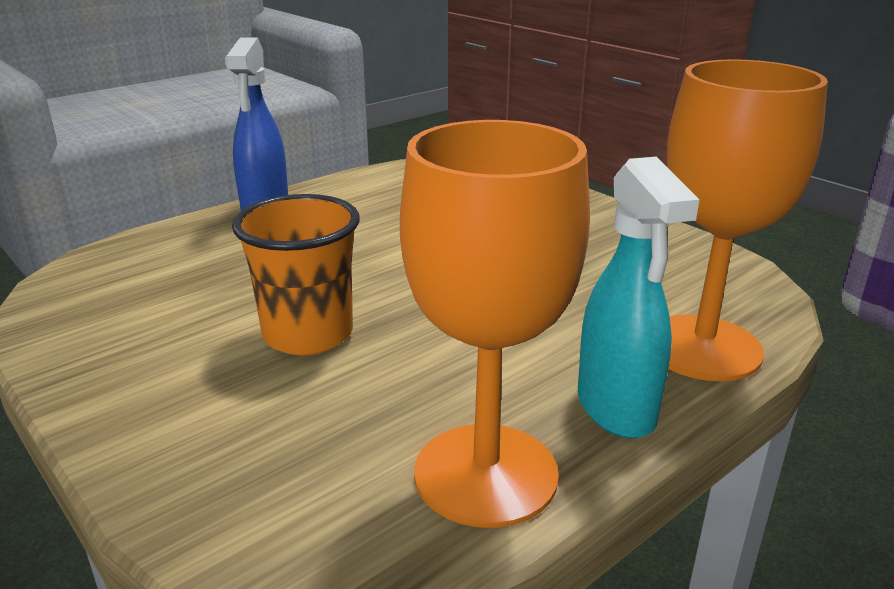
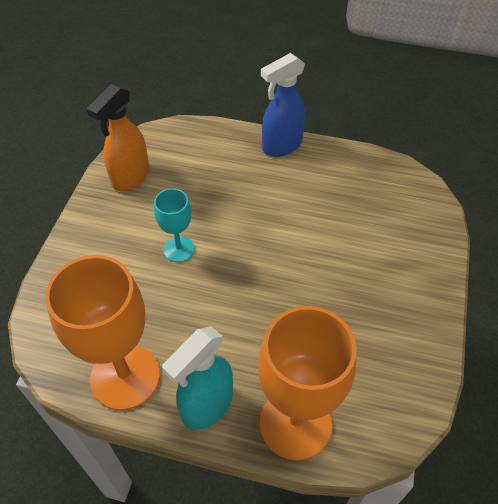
camera: 55 degrees right, 25 degrees up
orange cup [232,194,360,355] -> turquoise goblet [154,188,195,262]
none -> orange spray bottle [87,84,149,191]

